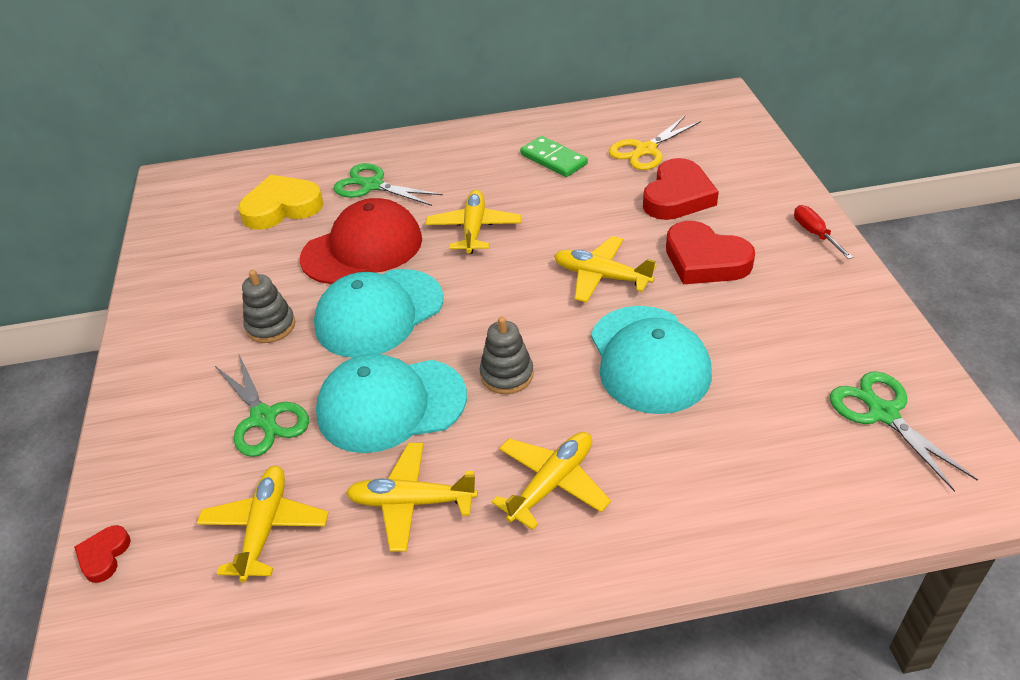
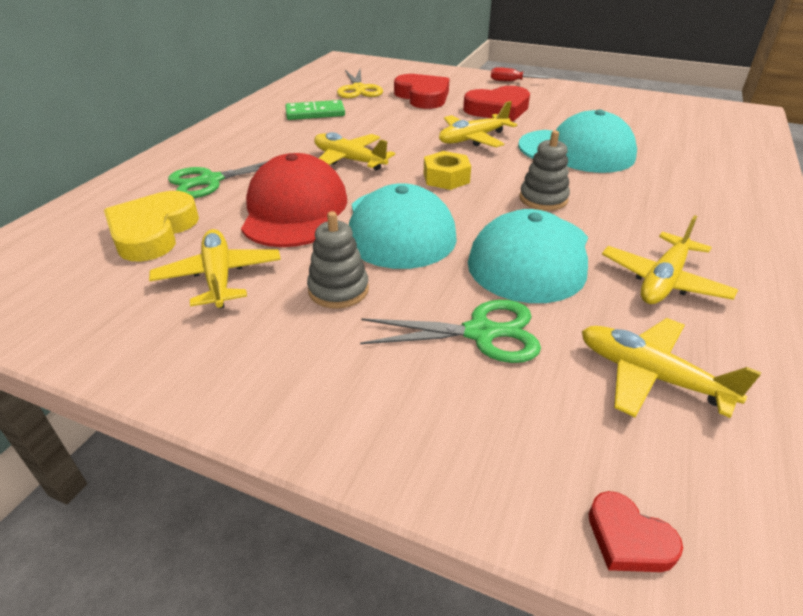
camera: 60 degrees left, 5 degrees down
yellow plane [492,432,611,530] -> yellow plane moved to [149,229,281,308]
green scissors [830,371,978,492] -> none
none -> yellow nut [424,151,471,190]

